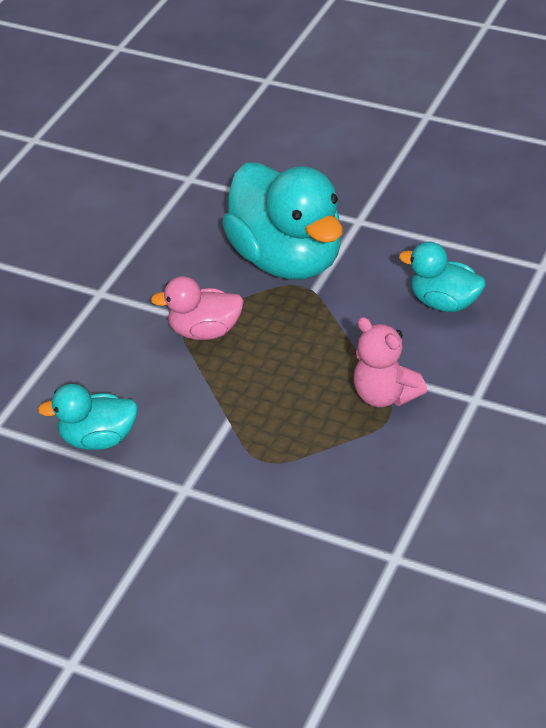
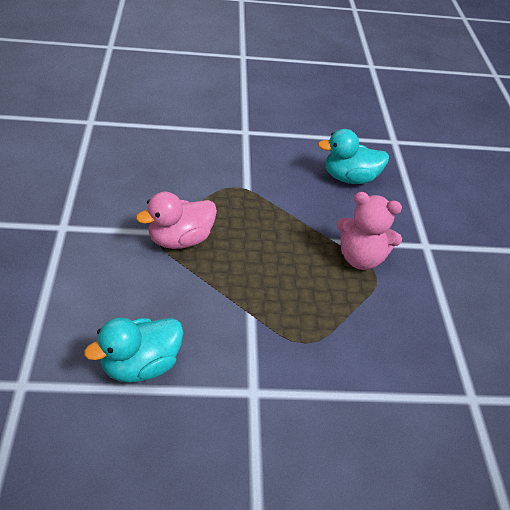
camera: 35 degrees left, 0 degrees up
turquoise duck [222,163,343,280] -> none

